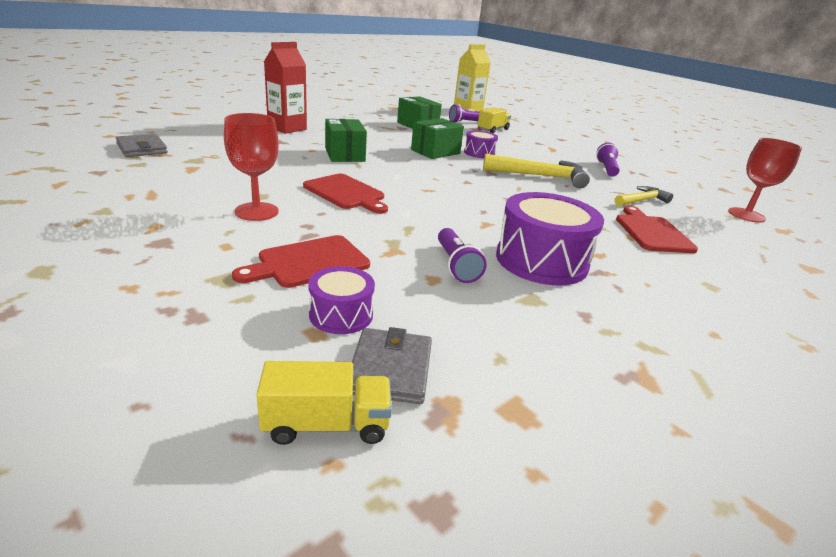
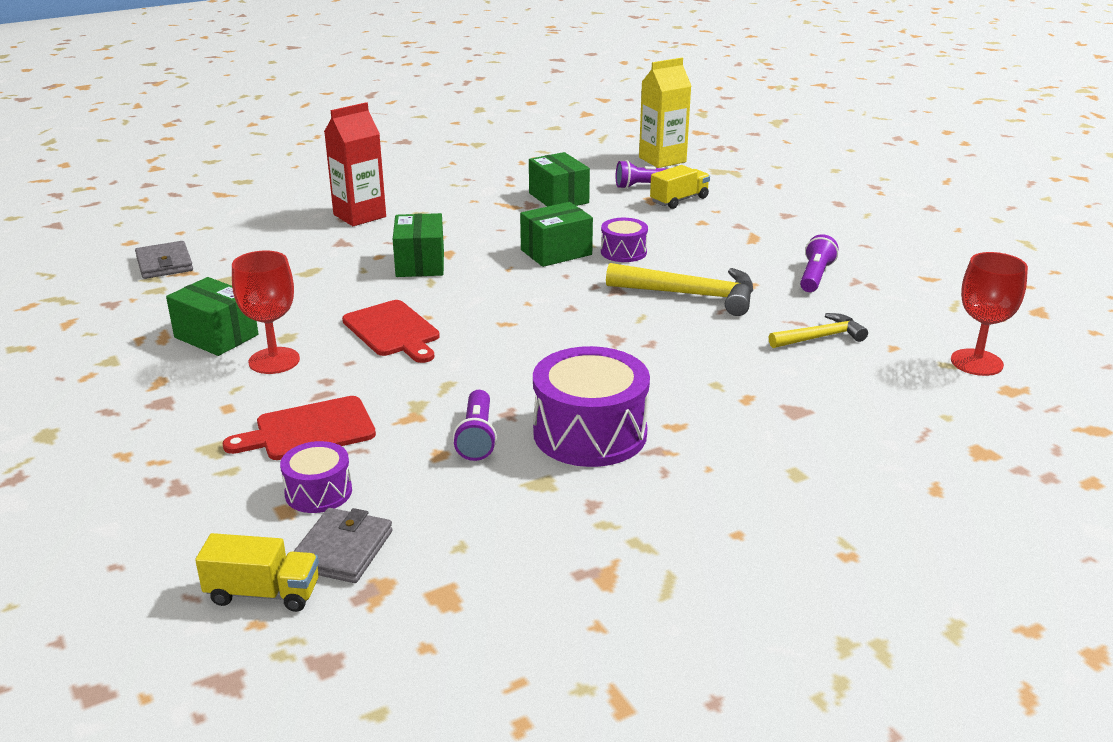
camera: 15 degrees right, 0 degrees up
red cutting board [616,206,698,253] -> none
none -> green box [166,277,258,356]

